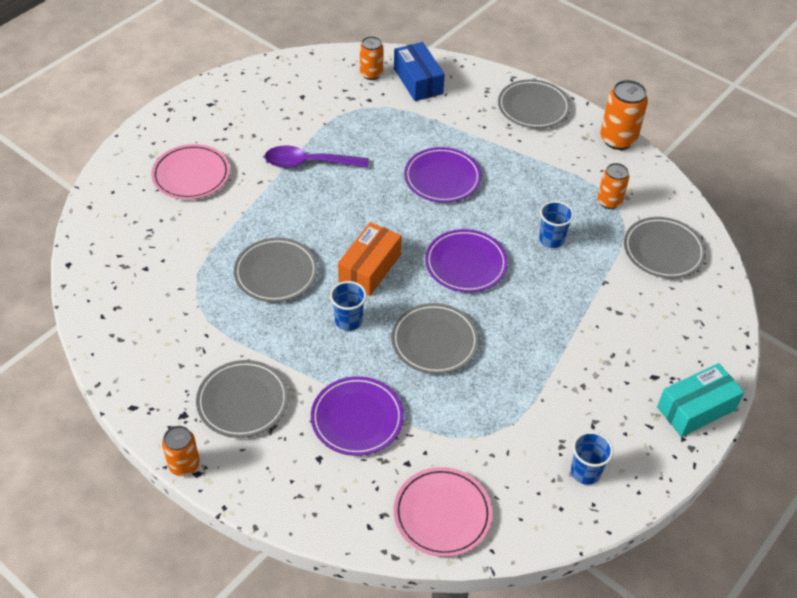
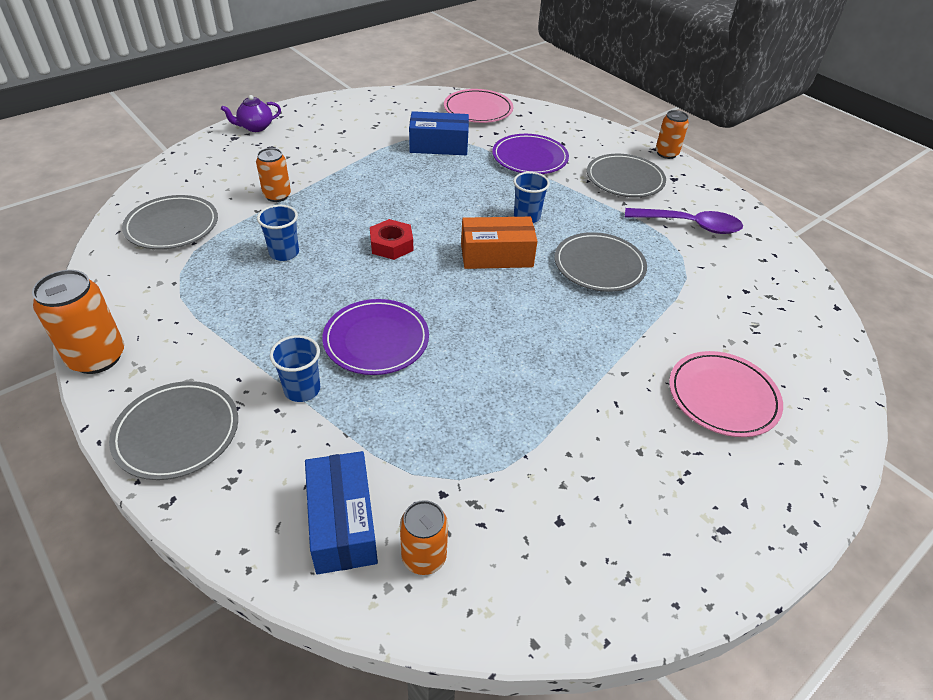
camera: 170 degrees left, 5 degrees down
purple spoon [265,145,369,168] -> purple spoon moved to [625,208,743,234]
orange box [338,222,402,296] -> orange box turned 45 degrees clockwise [461,217,537,269]
grey plate [391,303,479,374] -> none
purple plate [425,229,508,293] -> red nut [370,219,413,260]
blue cup [571,431,613,485] -> blue cup moved to [270,335,320,402]
orange can [597,163,629,209] -> orange can moved to [256,148,291,202]
turquoise box [657,363,744,437] -> purple teapot [221,95,281,132]
none -> blue box [409,111,469,155]

